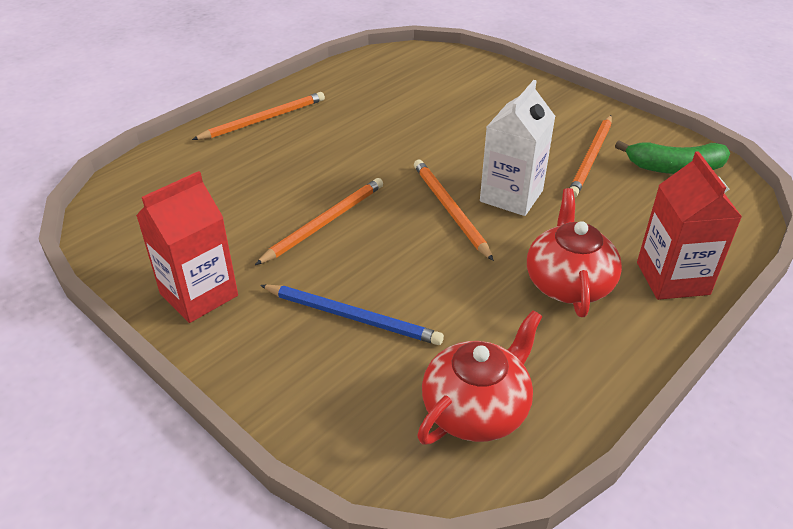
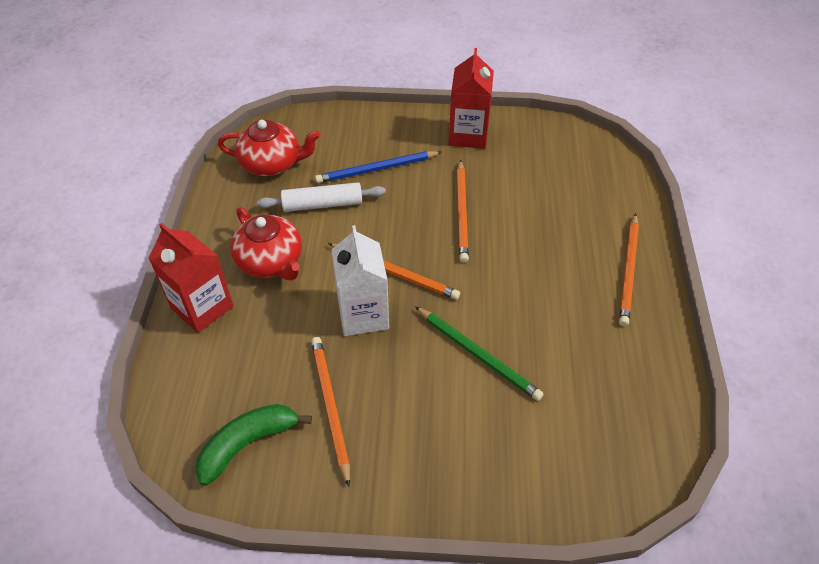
camera: 140 degrees right, 10 degrees up
red teapot [417,310,542,445] -> red teapot turned 90 degrees counterclockwise [218,120,321,176]
none -> white rolling pin [257,182,386,212]
none -> green pencil [415,306,544,401]

